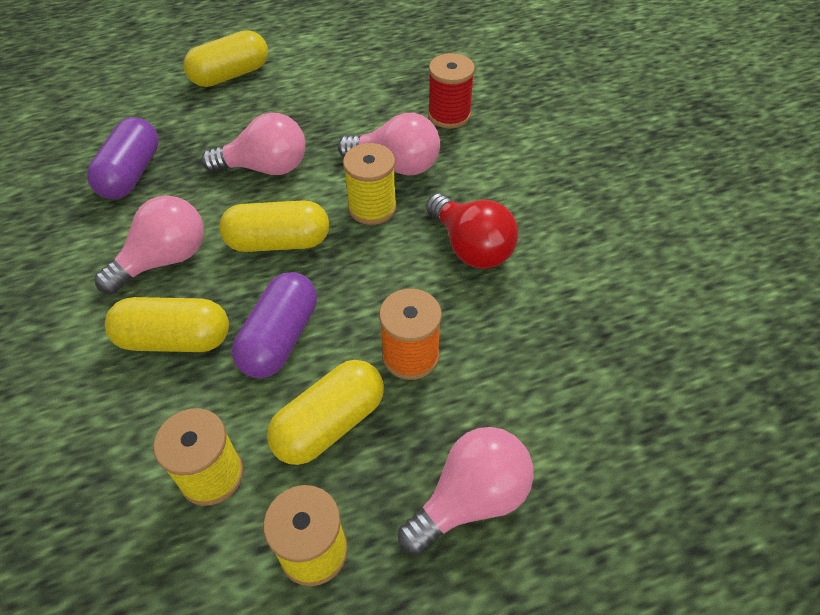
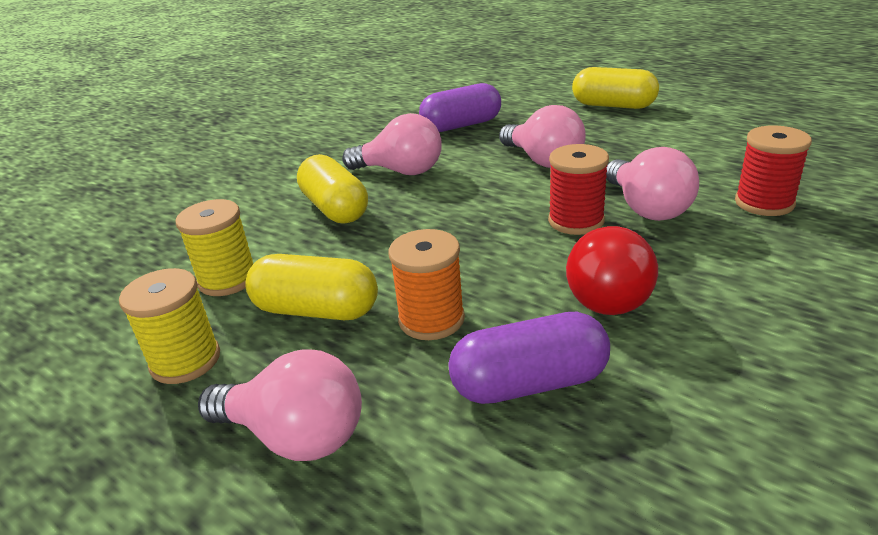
camera: 60 degrees right, 20 degrees down
yellow capsule [219,201,329,252] -> none
purple capsule [232,272,317,378] -> purple capsule moved to [448,312,610,404]
yellow spool [343,143,397,225] -> red spool [548,144,609,235]

